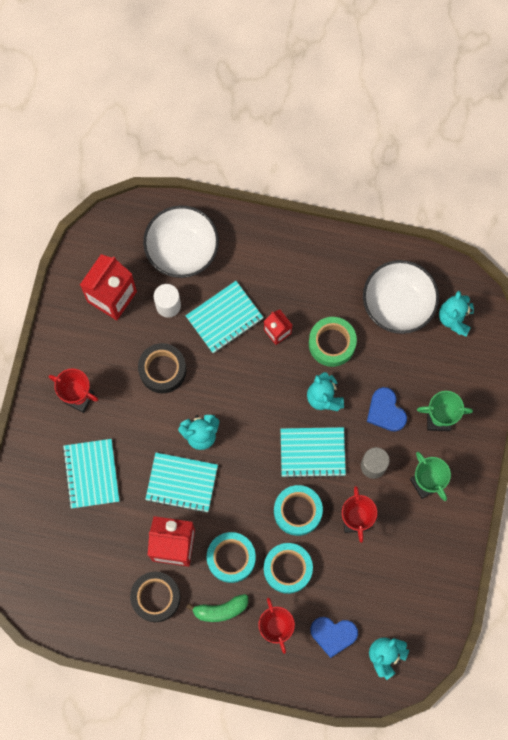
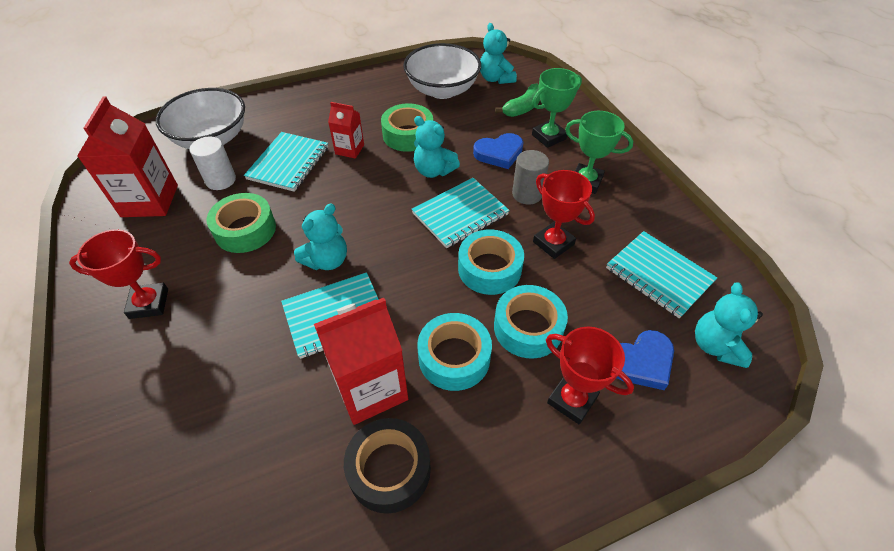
camera: 35 degrees left, 25 degrees down
turquoise notebook [62,439,119,508] -> turquoise notebook moved to [606,231,717,318]
black tape [138,343,186,393] -> green tape [207,193,276,253]
green banana [186,594,248,622] -> green banana moved to [495,83,540,117]
blue heart [367,387,407,432] -> blue heart turned 45 degrees counterclockwise [473,133,524,169]

